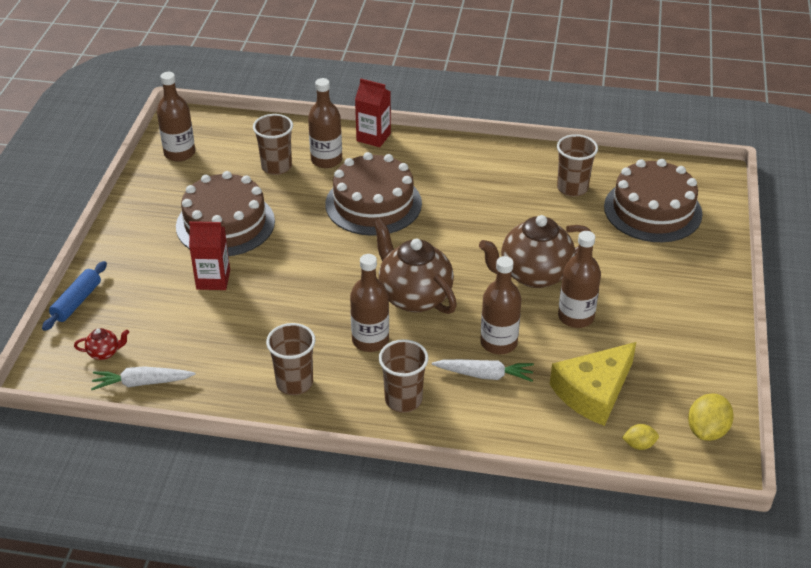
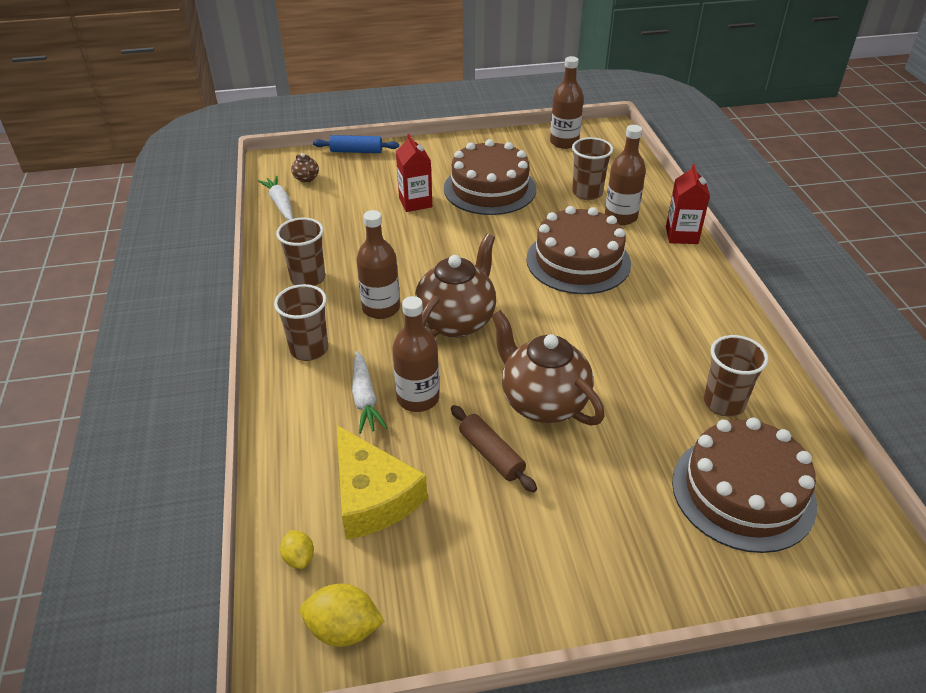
camera: 70 degrees right, 0 degrees up
red teapot [74,328,129,360] -> brown teapot [291,153,319,183]
yellow cheese [550,342,636,426] -> yellow cheese turned 150 degrees counterclockwise [337,425,427,540]
brown bottle [558,231,601,328] -> brown rolling pin [451,405,537,492]

